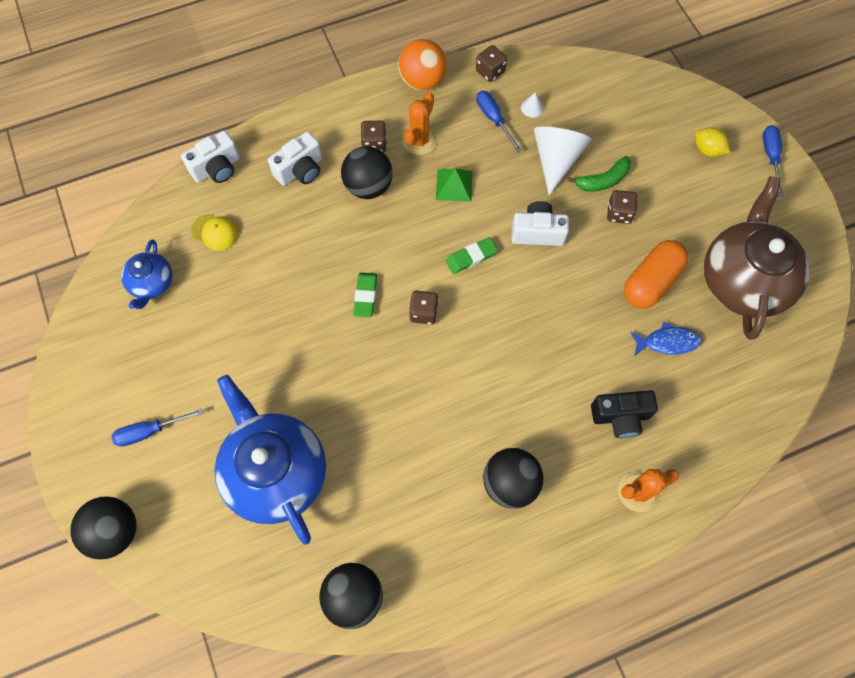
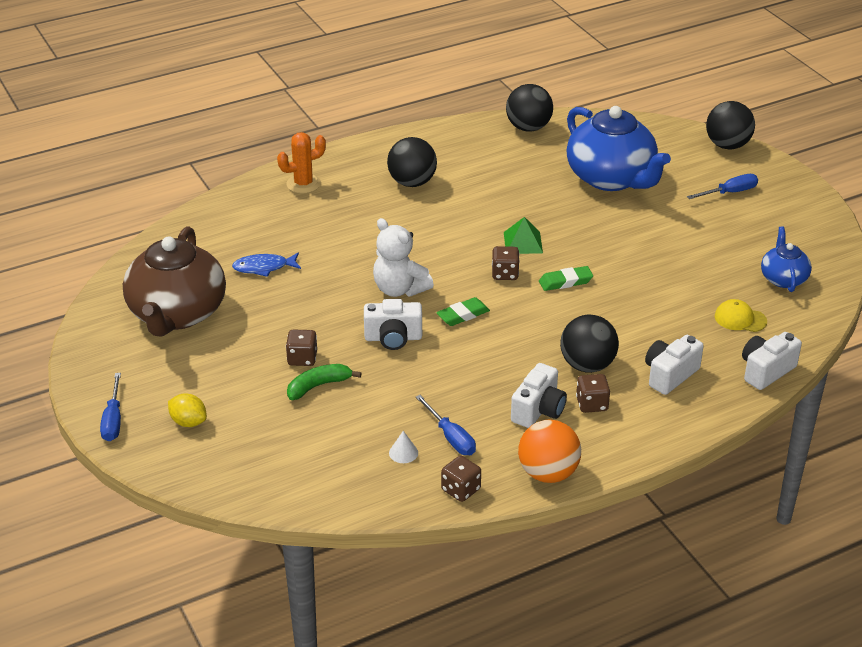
camera: 175 degrees right, 30 degrees down
green eraser [353,272,377,318] -> green eraser turned 75 degrees clockwise [539,266,593,291]
orange cactus [402,92,437,155] -> white camera [511,363,567,428]
green pyramid [436,168,473,202] -> green pyramid moved to [504,217,543,254]
white cone [534,127,592,195] -> none
black camera [591,390,658,438] -> none
orange capsule [624,240,689,308] -> none
none -> white teddy bear [373,218,434,297]

